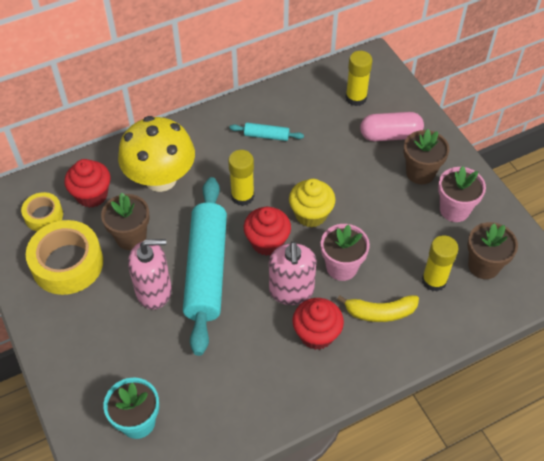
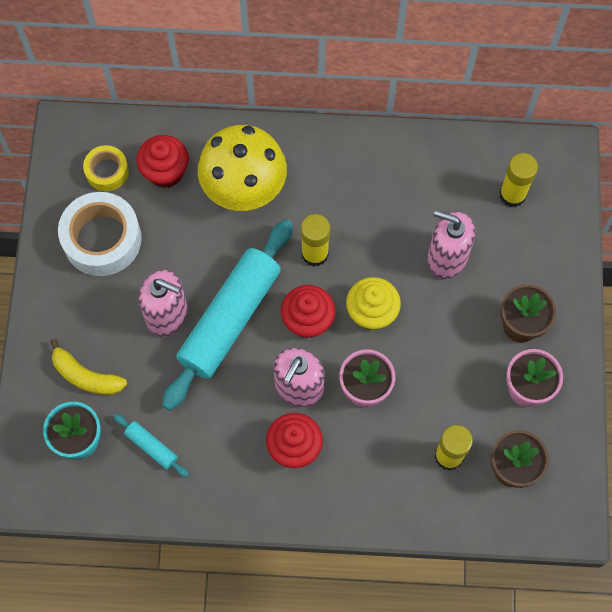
camera: 30 degrees right, 15 degrees up
yellow tape [26,220,103,295] -> white tape [58,192,142,276]
brown flower pot [101,193,150,250] -> none
turquoise rolling pin [230,123,304,141] -> turquoise rolling pin moved to [113,414,189,478]
yellow banana [337,295,419,322] -> yellow banana moved to [50,339,127,395]
pink capsule [360,112,424,141] -> none
none -> pink soap dispenser [427,210,475,279]

